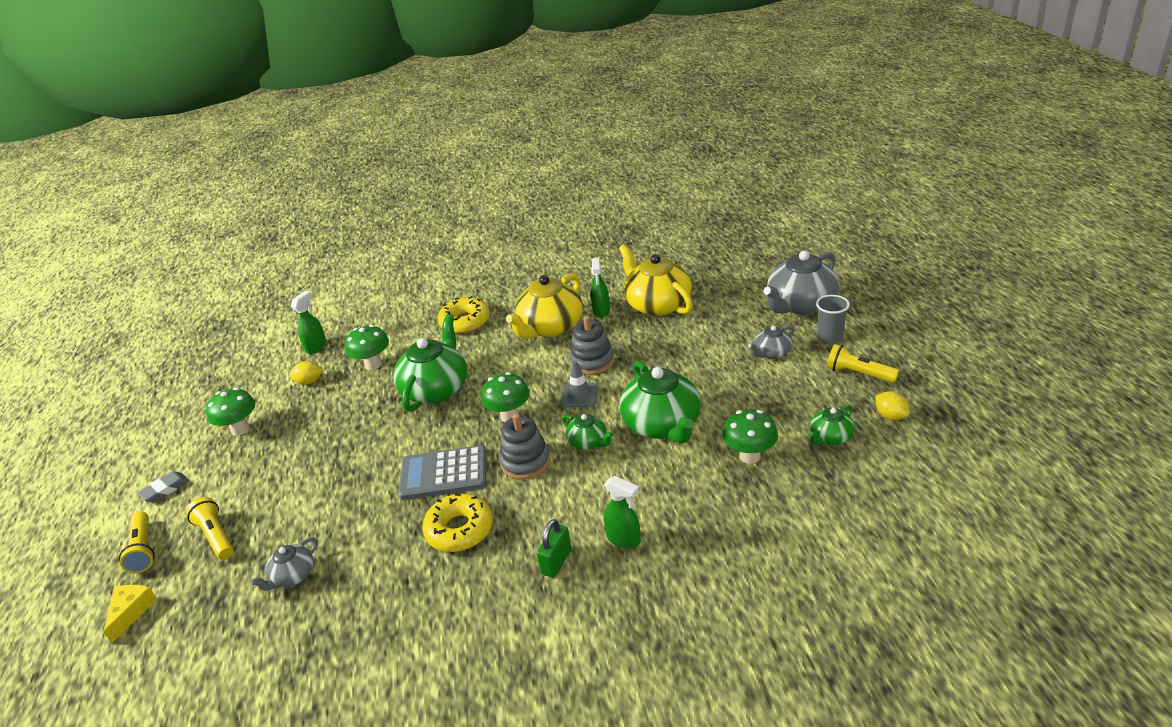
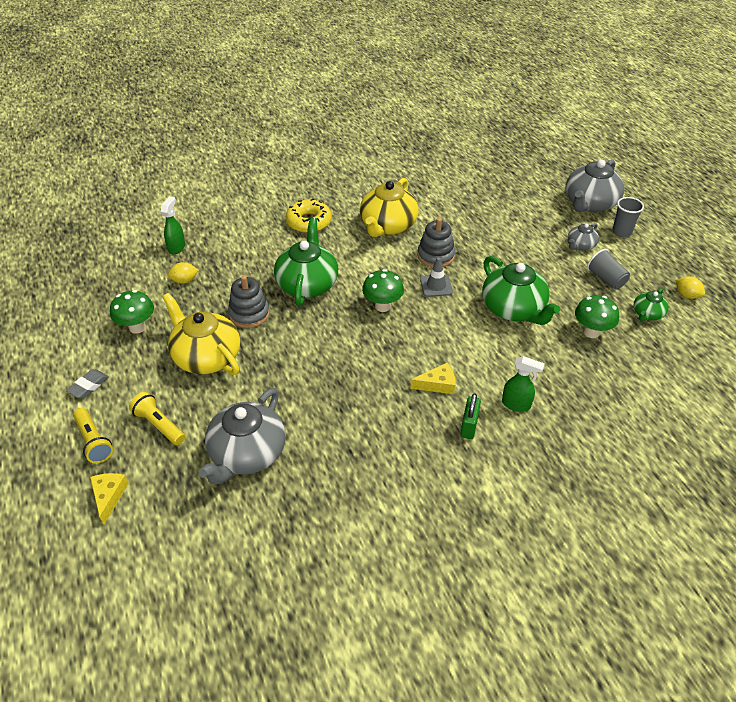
camera: 15 degrees left, 10 degrees up
grey teapot [250,537,318,591] -> grey teapot [198,388,286,485], size x1.98
green mushroom [345,325,389,370] -> none
grey calculator [399,445,486,500] -> none
yellow donut [422,493,493,552] -> none
grey stacking toy [499,414,551,479] -> grey stacking toy moved to [228,275,270,328]
green teapot [562,414,613,450] -> none
green spray bottle [591,257,610,318] -> none
yellow teapot [619,244,693,316] -> yellow teapot moved to [162,293,240,375]
yellow flashlight [827,344,899,383] -> none
none -> yellow cheese [410,363,455,394]
none -> grey cup [587,249,630,289]

